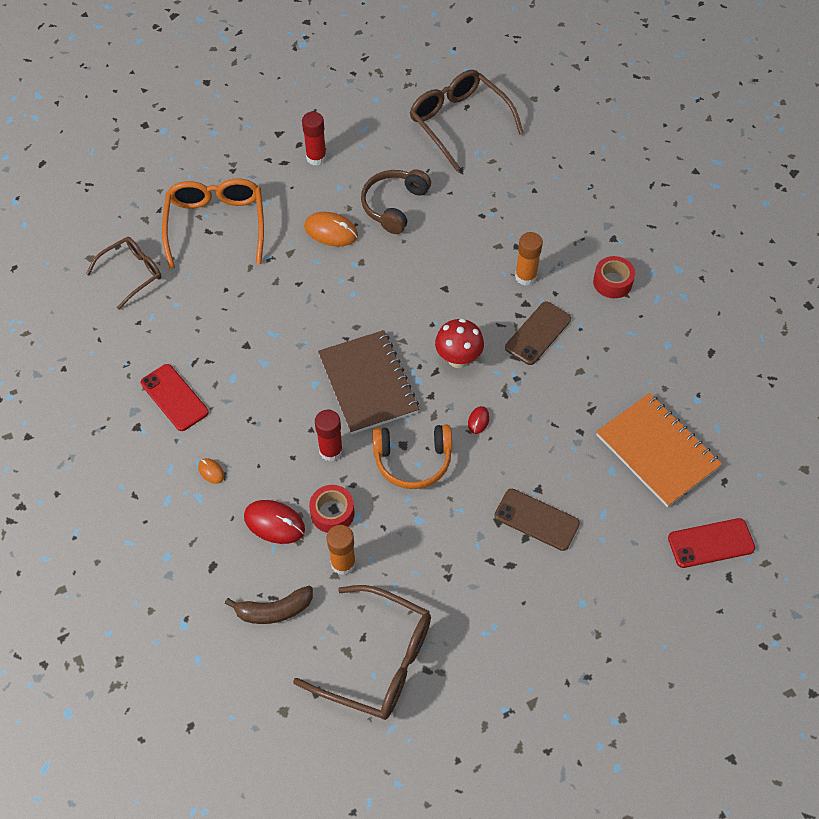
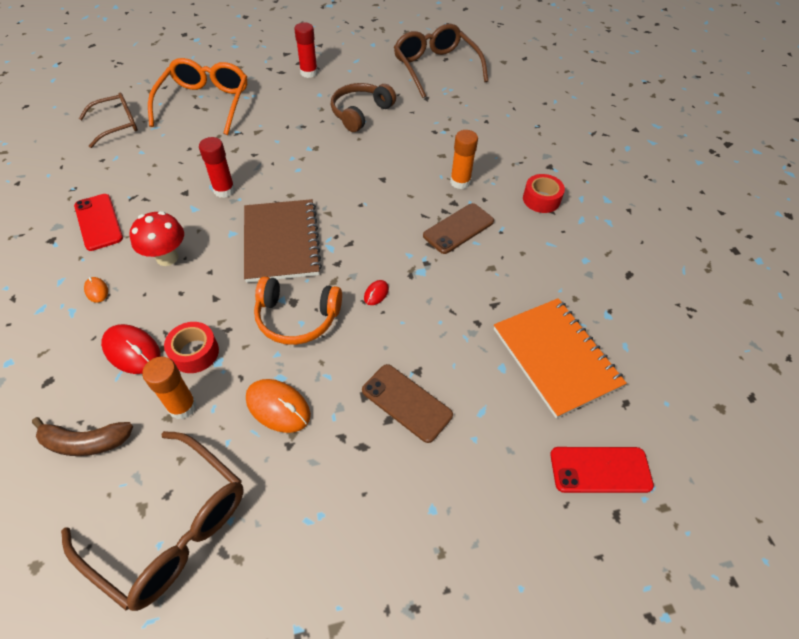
camera: 10 degrees right, 5 degrees down
orange mouse [304,212,358,247] -> orange mouse moved to [246,379,311,433]
red glue stick [315,409,343,462] -> red glue stick moved to [199,137,235,198]
red mushroom [435,318,484,368] -> red mushroom moved to [129,211,184,266]

